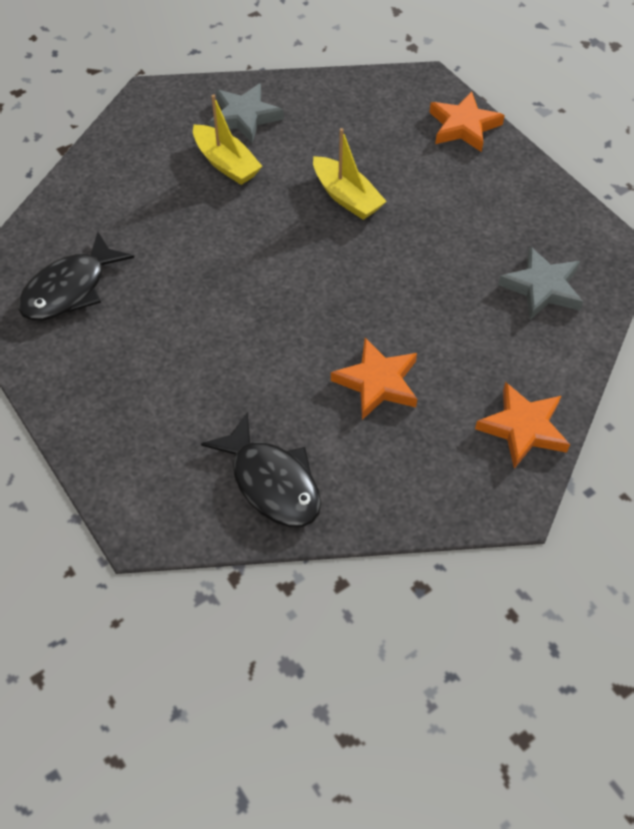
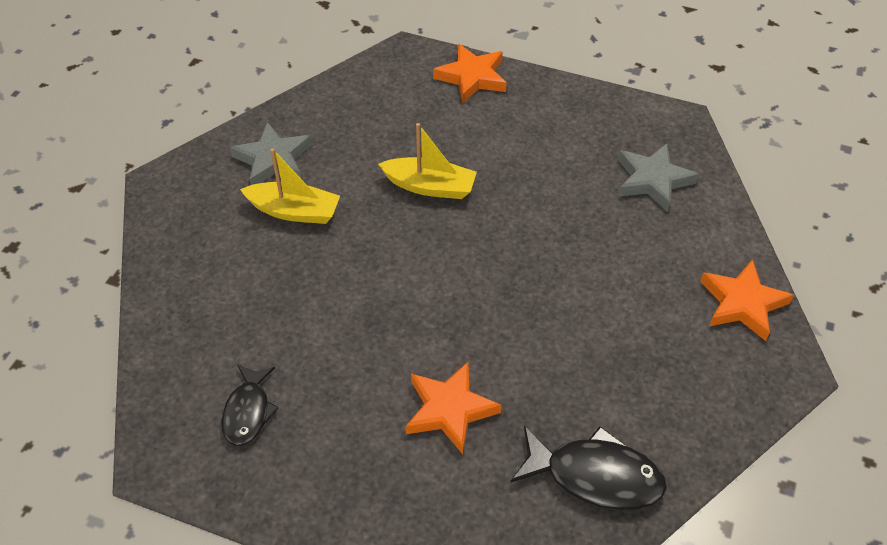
camera: 35 degrees left, 5 degrees down
black fish [18,232,134,321] -> black fish [221,365,279,446], size x0.65
orange star [331,338,417,420] -> orange star moved to [406,362,502,454]

